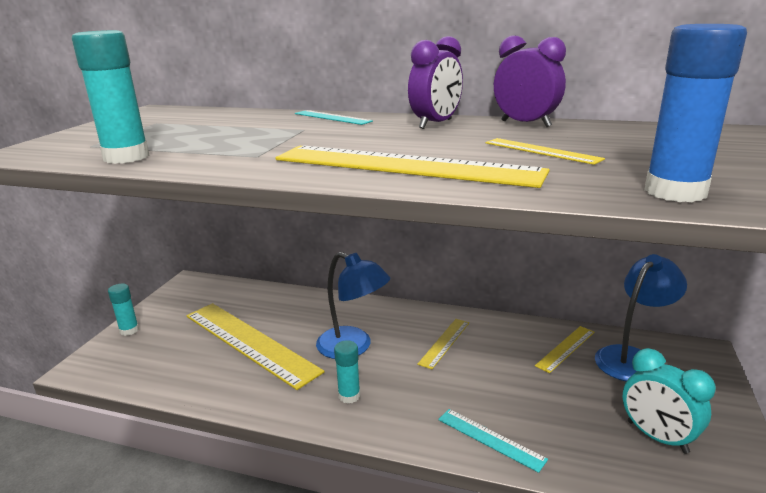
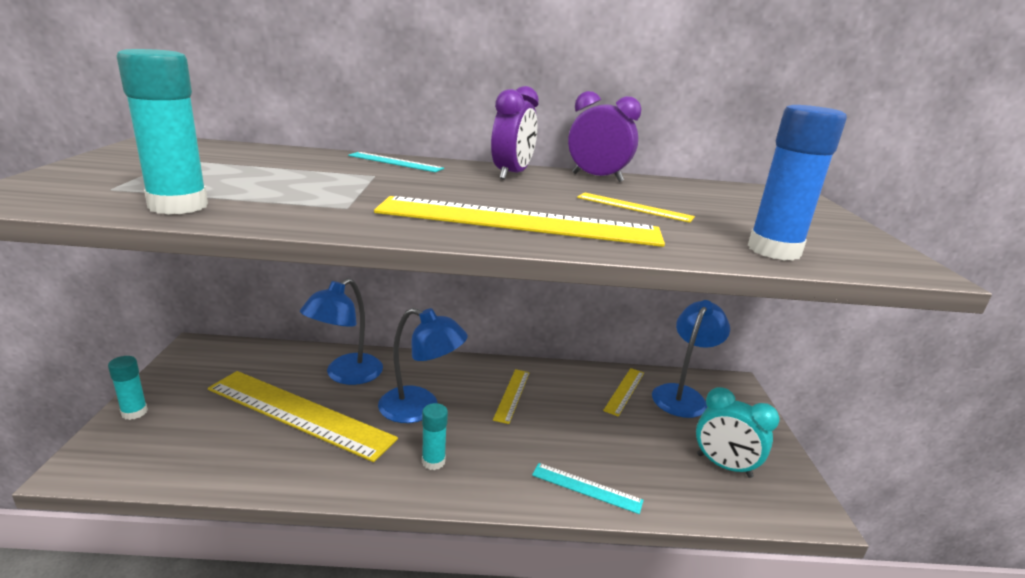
camera: 20 degrees left, 0 degrees up
none -> blue lamp [300,278,383,385]

